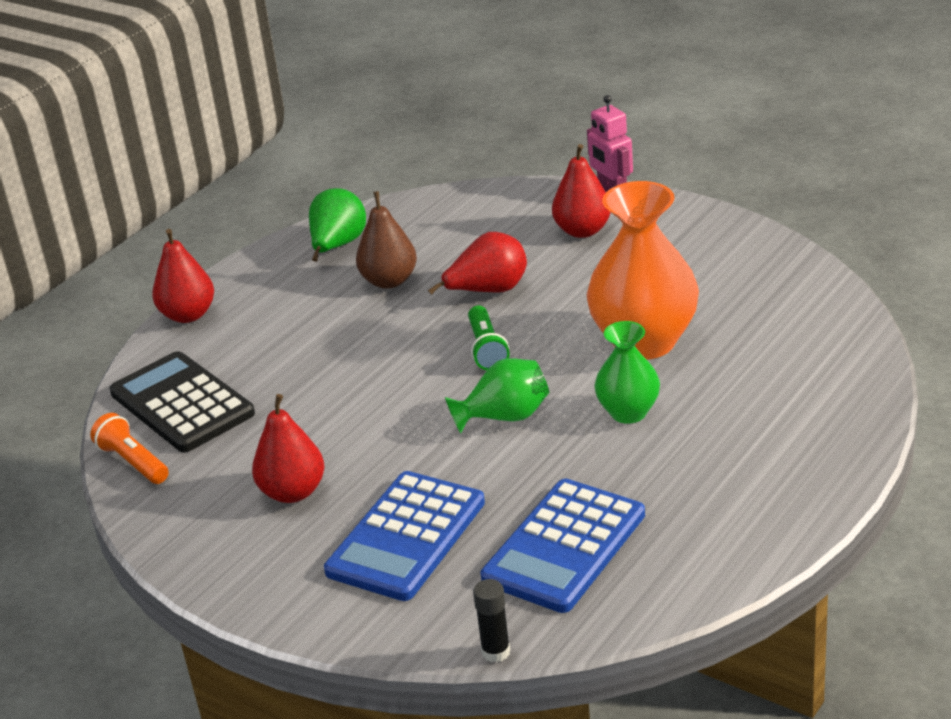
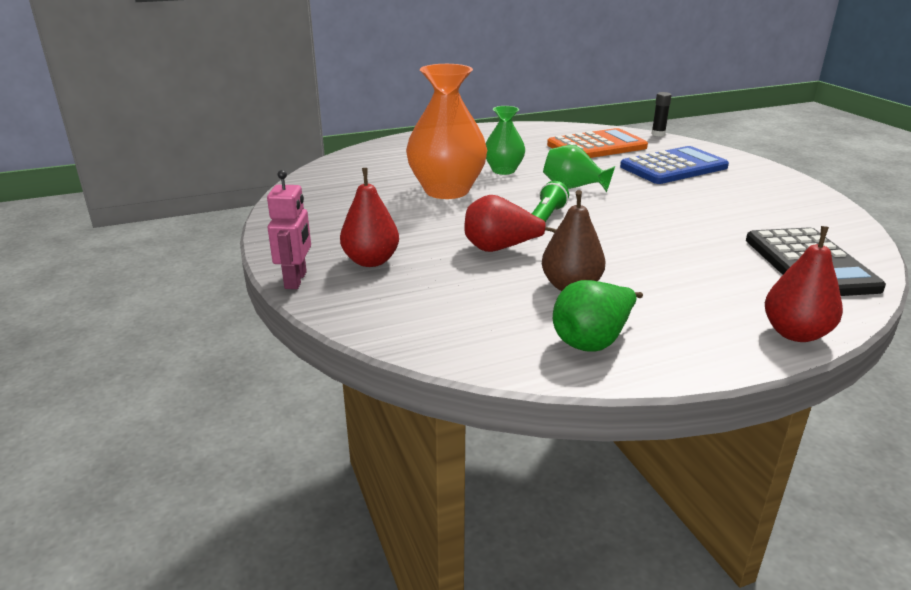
camera: 150 degrees left, 5 degrees down
orange flashlight [90,413,169,484] -> none
red pear [252,394,324,503] -> none
blue calculator [480,479,645,613] -> orange calculator [547,128,648,158]

